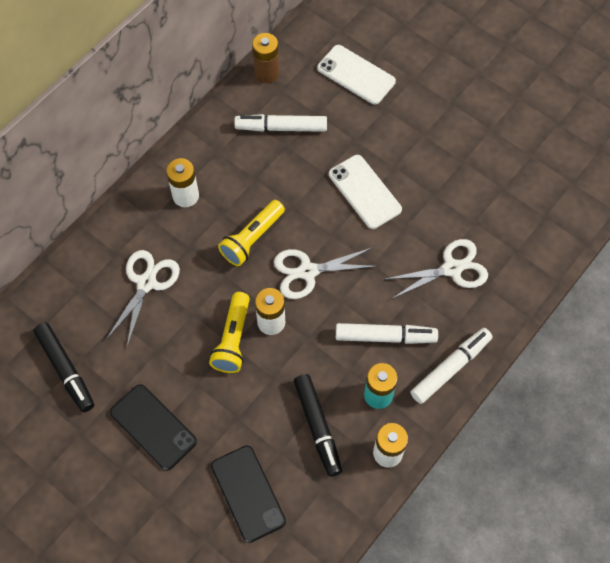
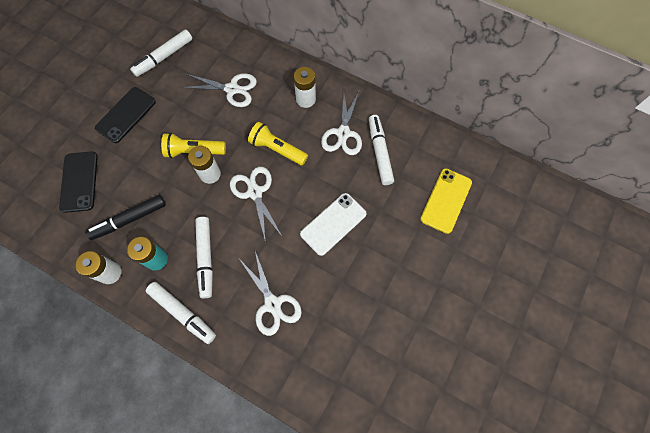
camera: 80 degrees right, 5 degrees up
black marker [33,322,94,412] -> white marker [130,29,192,77]
black phone [211,446,286,543] -> black phone turned 60 degrees counterclockwise [59,151,98,213]
brown battery [252,33,279,83] -> none
white phone [317,45,396,105] -> yellow phone [420,169,472,234]
none -> white scissors [321,92,362,155]

